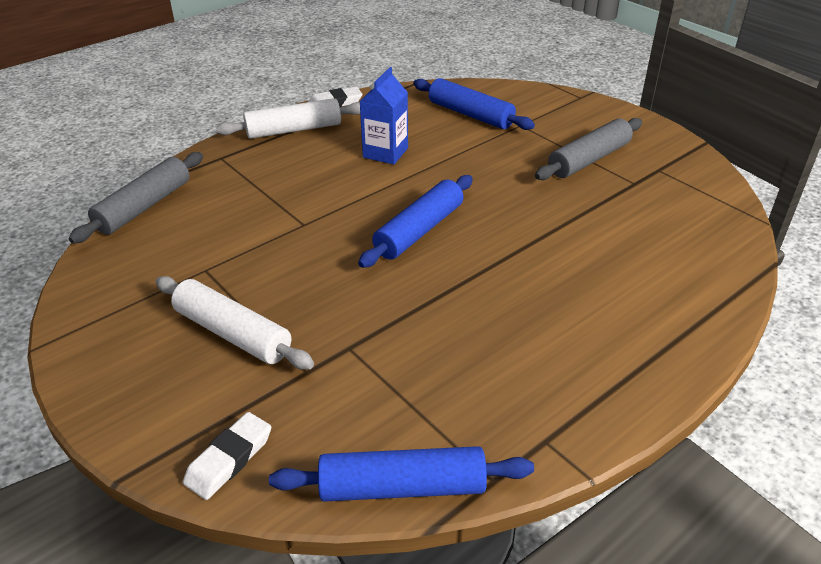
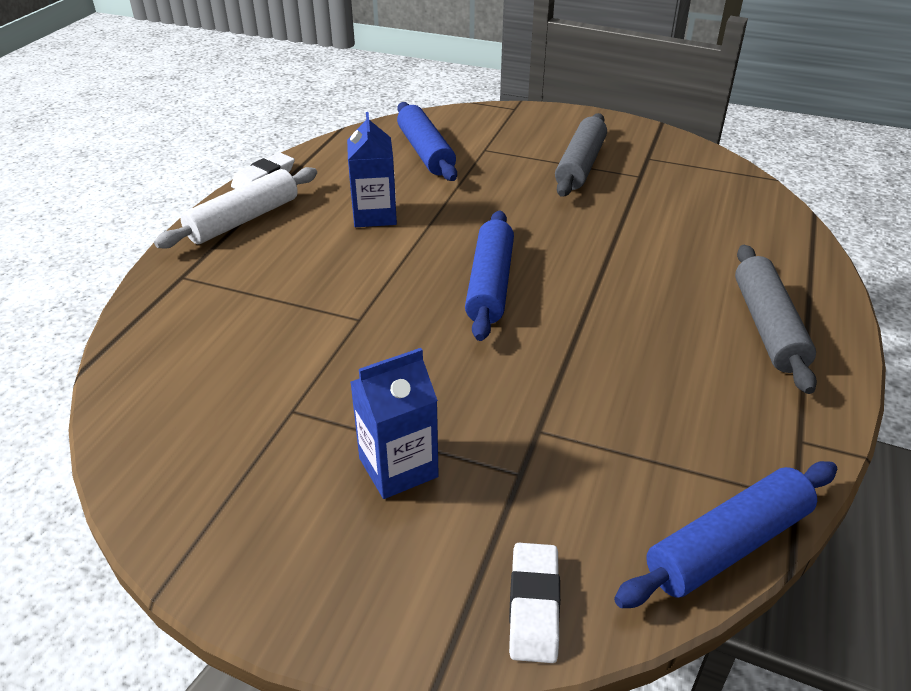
camera: 30 degrees left, 0 degrees up
grey rolling pin [69,152,203,244] -> grey rolling pin moved to [735,245,817,394]
white rolling pin [155,276,314,370] -> blue carton [350,348,439,499]
blue rolling pin [413,78,535,130] -> blue rolling pin turned 60 degrees clockwise [397,102,457,181]

